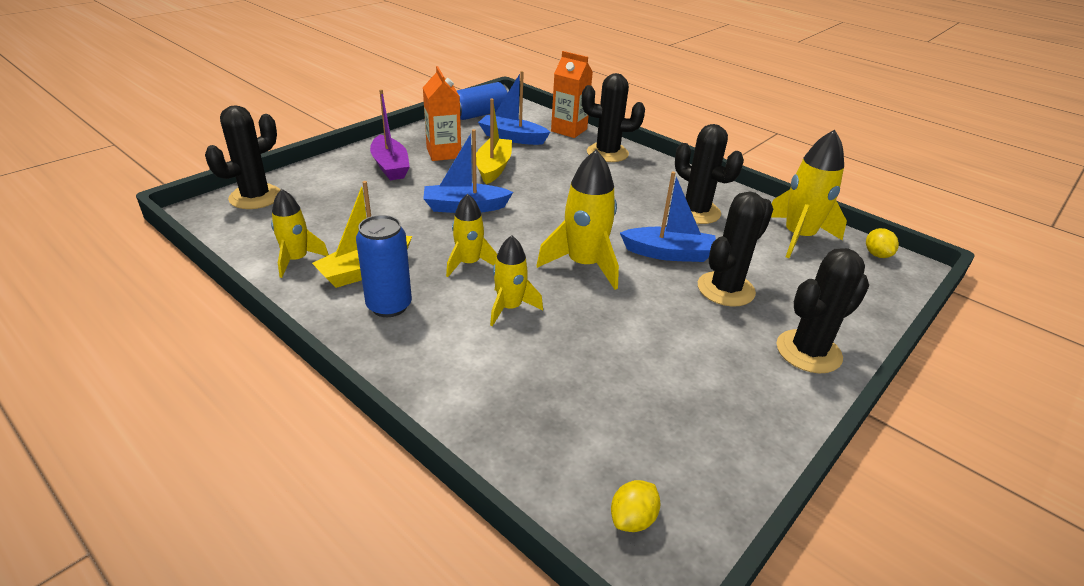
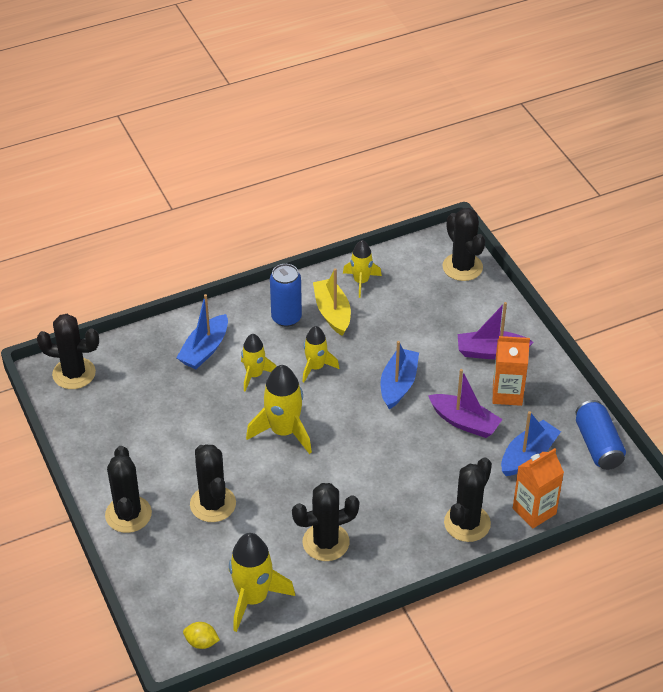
camera: 115 degrees right, 10 degrees up
yellow boat [476,98,512,184] -> purple boat [428,369,503,438]
yellow lemon [611,480,661,532] -> black cactus [37,314,99,389]
blue boat [620,172,716,262] -> blue boat moved to [176,294,228,369]

